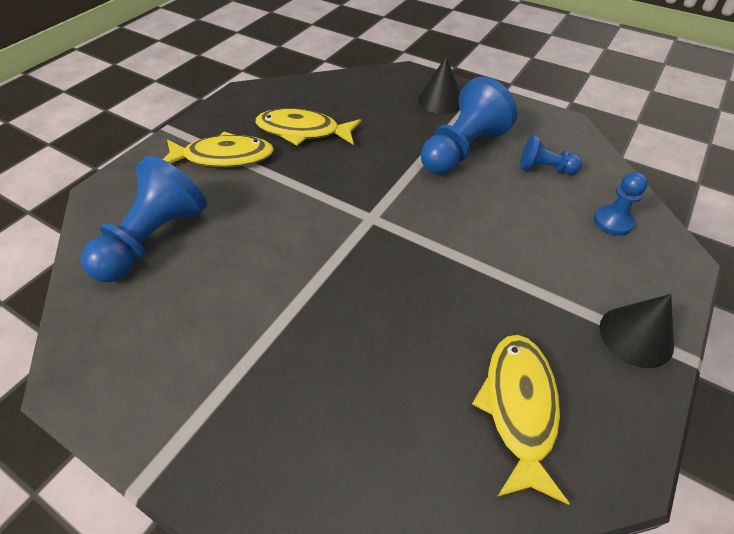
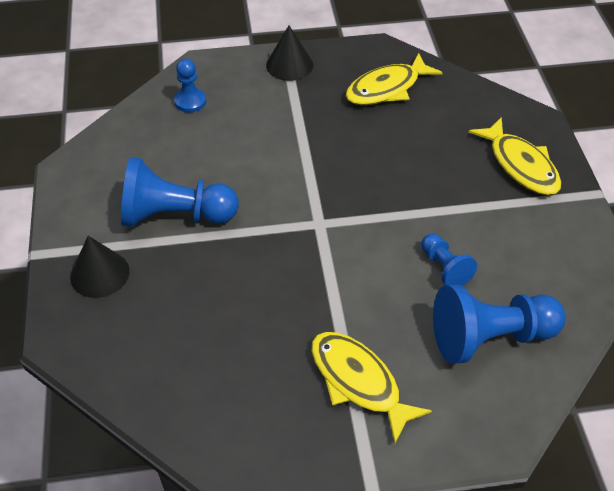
camera: 130 degrees left, 0 degrees up
yellow fish [255,108,361,146] -> yellow fish moved to [468,117,561,195]
blue pawn [520,135,582,174] -> blue pawn moved to [421,234,477,286]

